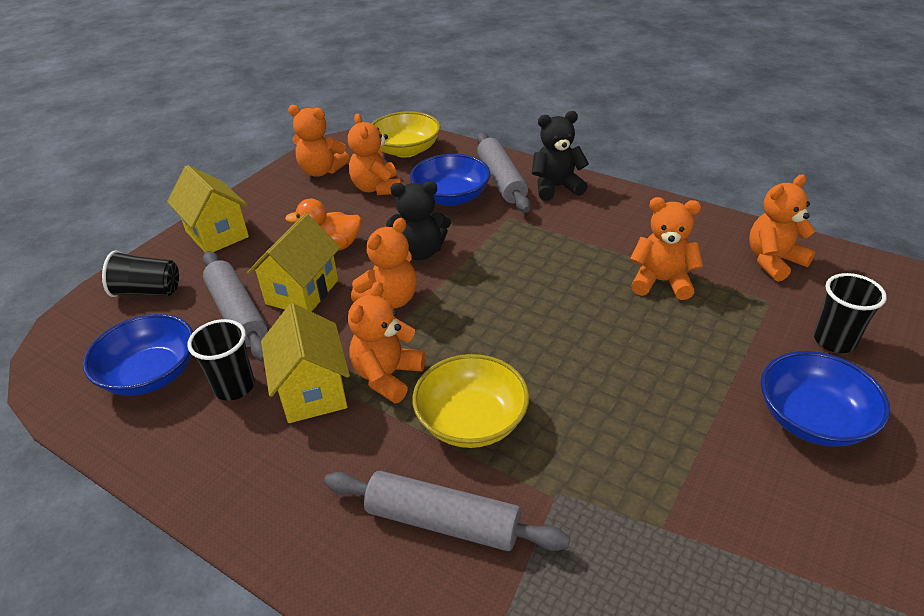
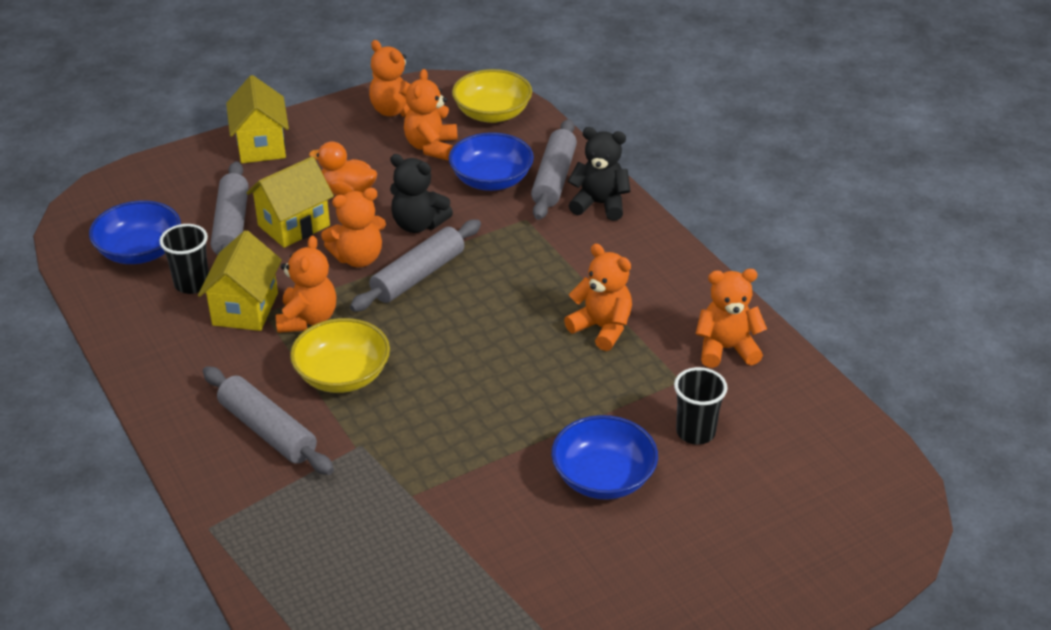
camera: 25 degrees right, 0 degrees up
black cup [102,251,179,297] -> none
orange teddy bear [348,281,425,403] -> orange teddy bear turned 135 degrees clockwise [276,236,336,333]
none -> grey rolling pin [350,219,481,312]

